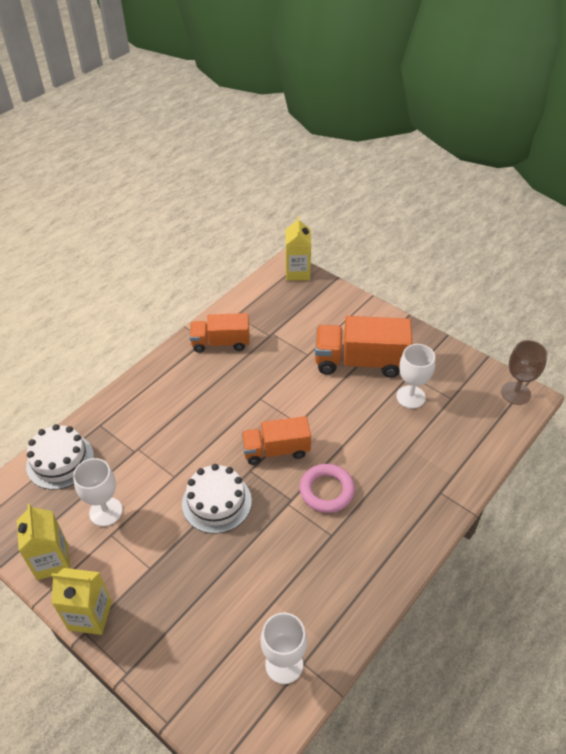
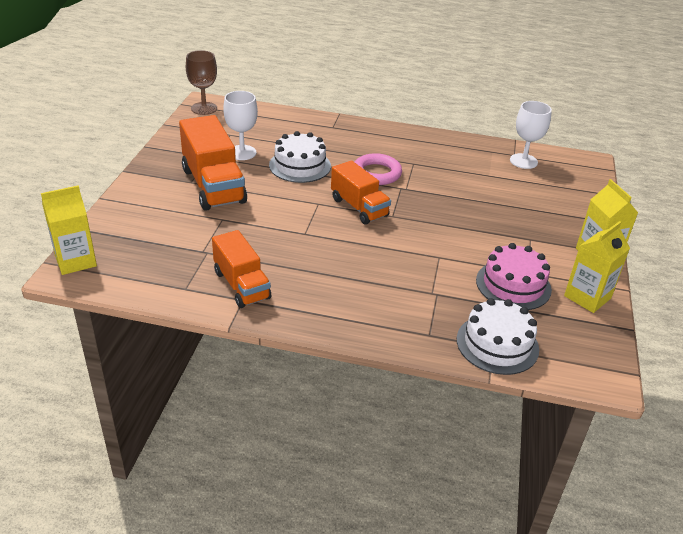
camera: 120 degrees left, 10 degrees down
white goblet [73,458,122,526] -> pink cake [476,243,552,310]
white cake [182,464,252,534] -> white cake moved to [269,131,331,183]

